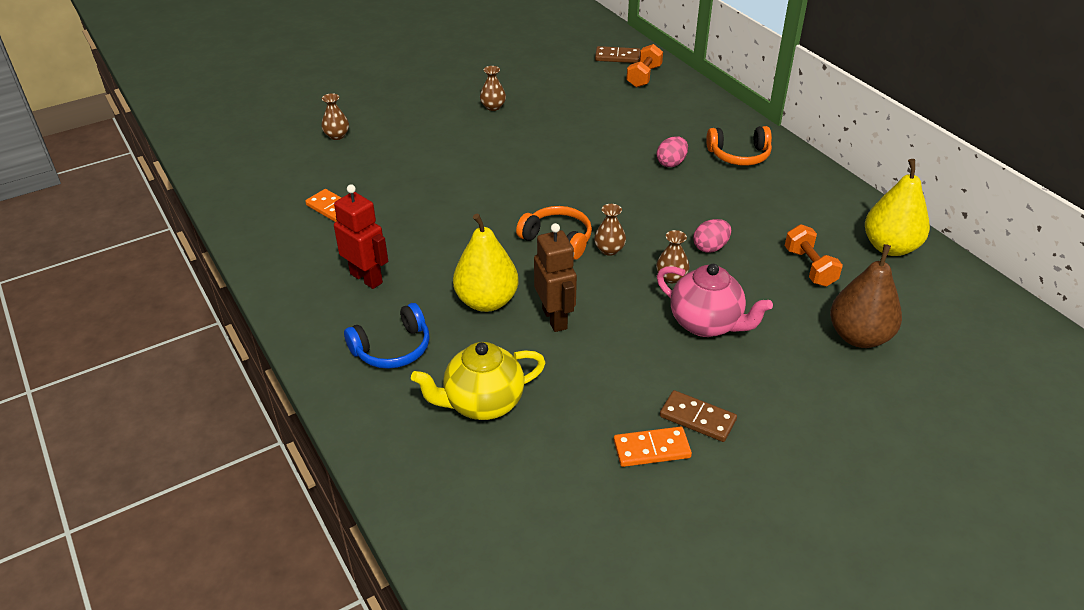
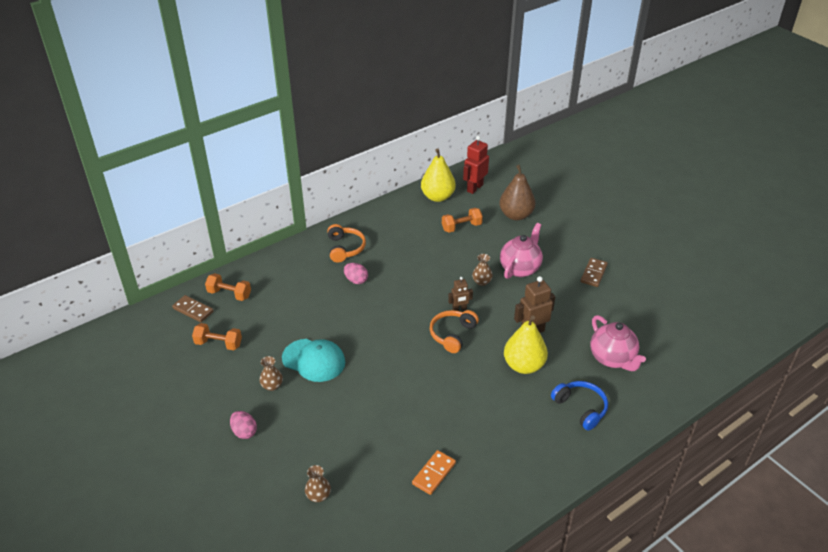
camera: 95 degrees left, 0 degrees up
red robot [334,184,388,289] -> red robot moved to [463,136,489,194]
yellow teapot [411,342,546,420] -> pink teapot [590,315,646,371]
brown vase [594,204,626,256] -> brown robot [448,277,473,311]
brown domino [595,46,640,63] -> brown domino turned 60 degrees counterclockwise [172,295,214,322]
orange domino [614,427,692,467] -> none
pink egg [693,219,731,253] -> pink egg moved to [230,411,257,439]
none -> orange dumbbell [192,323,242,350]
none -> turquoise cap [282,339,345,382]

